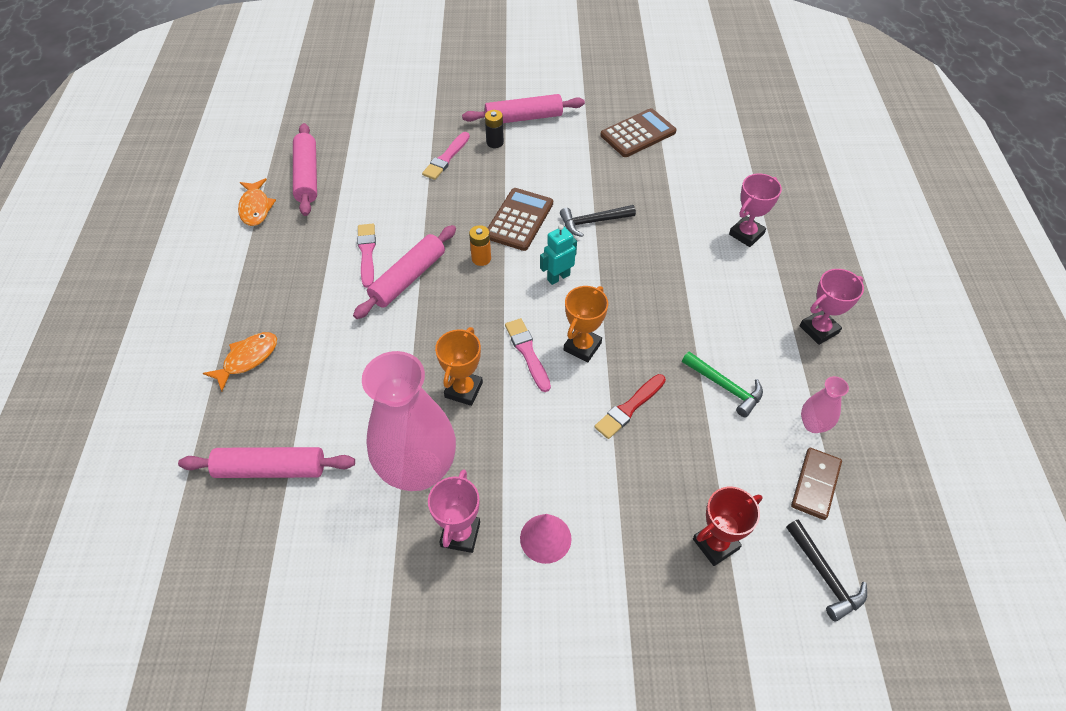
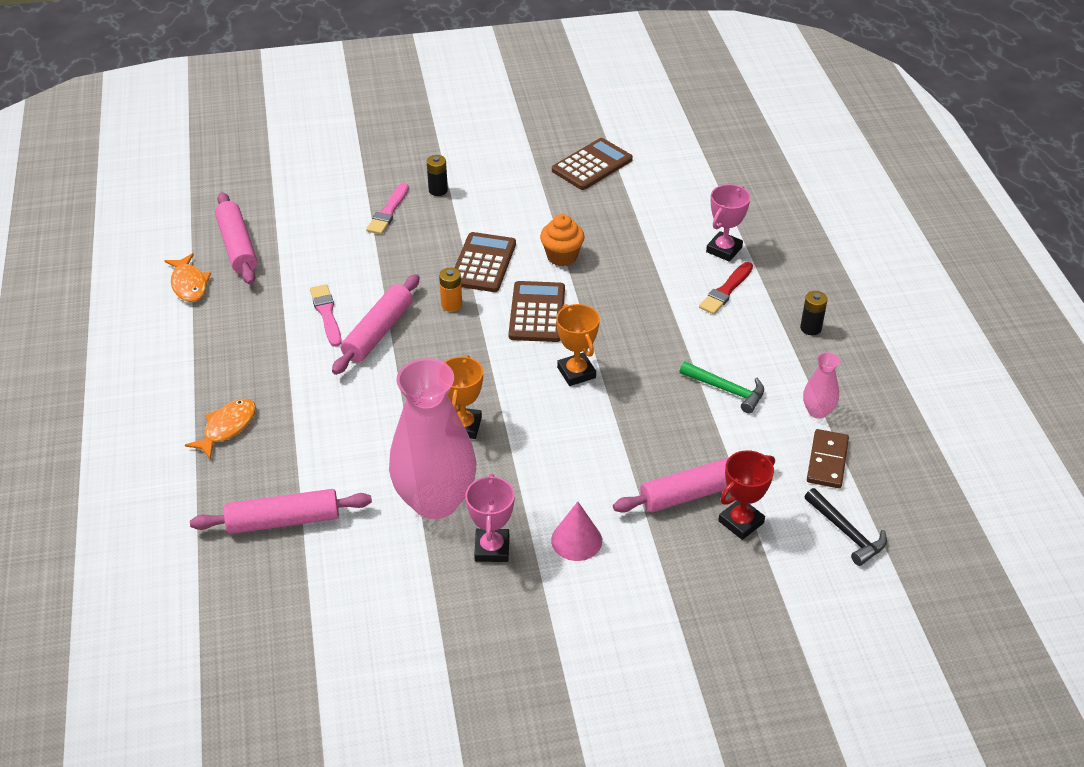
camera: 10 degrees left, 10 degrees down
pink rolling pin [462,94,585,123] -> pink rolling pin moved to [613,455,769,513]
pink brush [505,318,551,392] -> none
turquoise robot [540,224,577,285] -> brown calculator [509,281,565,342]
black hammer [560,205,636,237] -> orange cupcake [540,214,585,266]
orange trophy [564,286,608,362] -> orange trophy turned 45 degrees counterclockwise [556,304,600,386]
red brush [595,374,666,439] -> red brush moved to [699,262,753,314]
pink trophy [800,269,864,345] -> black battery [800,291,828,335]

